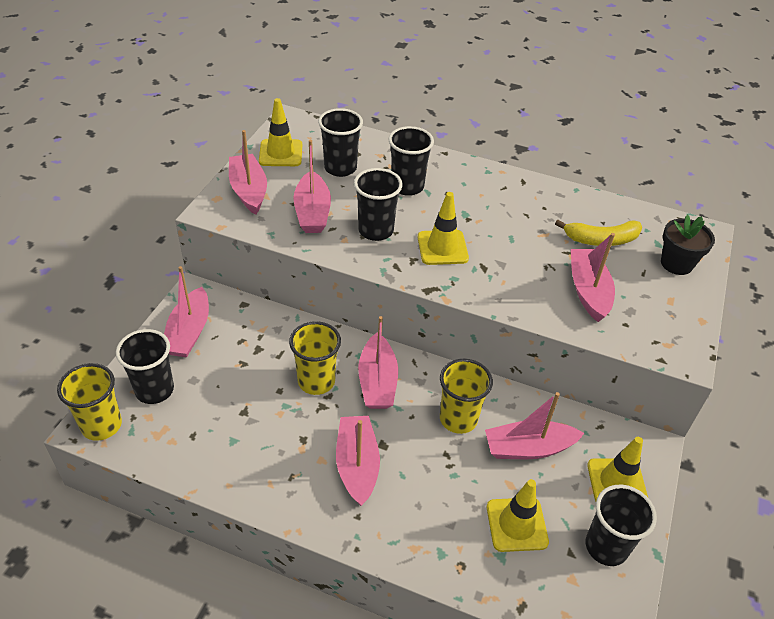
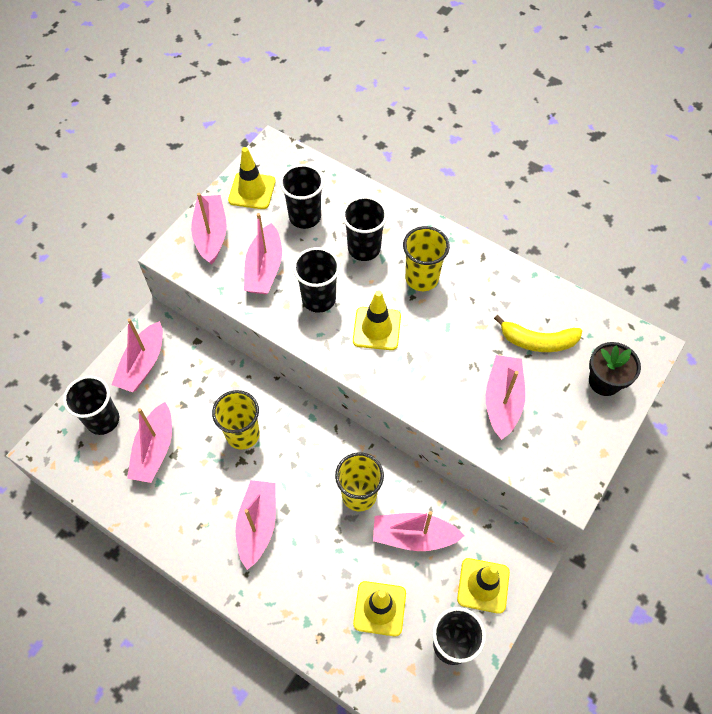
camera: 15 degrees right, 15 degrees up
yellow cup [57,363,122,441] -> yellow cup moved to [403,226,450,291]
pink boat [358,316,398,409] -> pink boat moved to [127,402,172,483]

